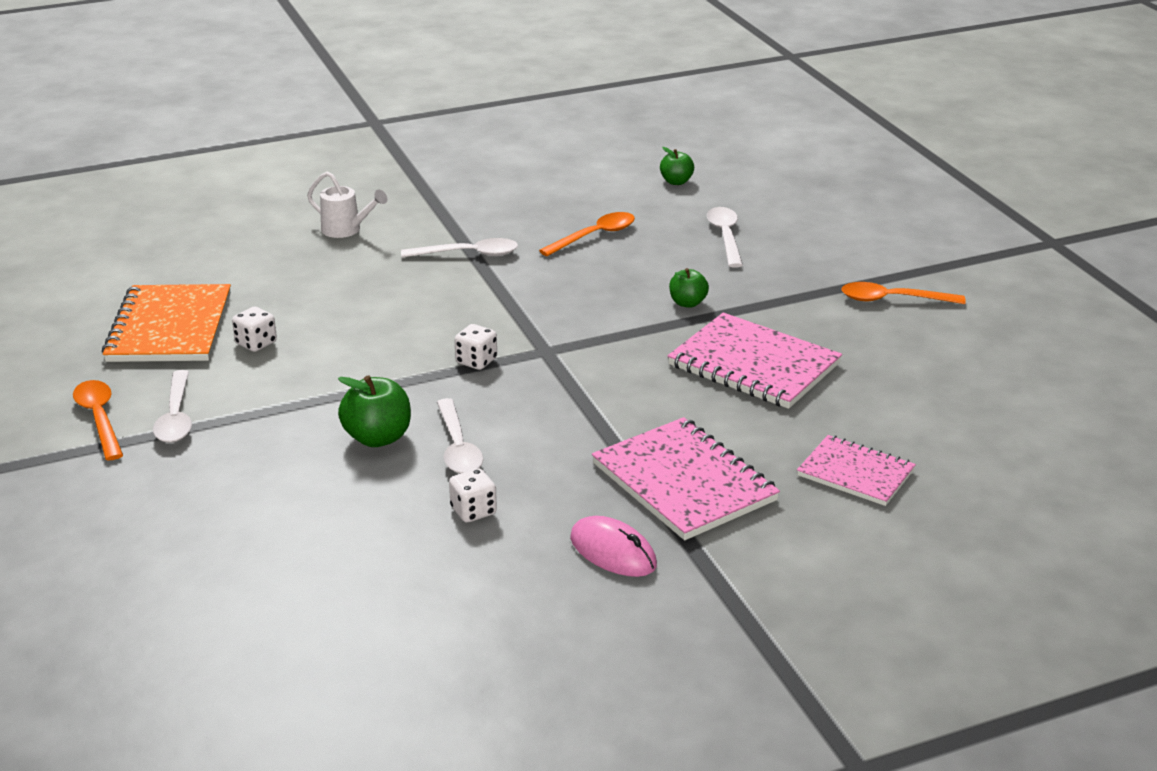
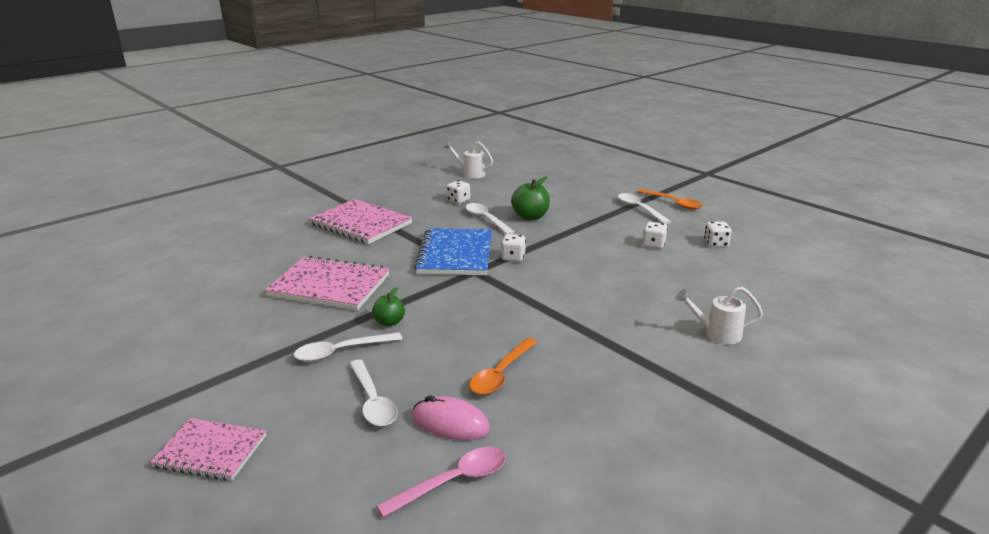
camera: 160 degrees right, 5 degrees down
orange notebook [102,284,231,362] -> white dice [704,222,732,247]
white spoon [401,238,518,258] -> white spoon moved to [294,332,402,362]
pink mouse [570,516,657,577] -> pink mouse moved to [412,395,490,440]
green apple [660,147,694,185] -> pink spoon [376,447,506,518]
pink notebook [797,435,916,506] -> pink notebook moved to [150,418,266,481]
orange spoon [841,282,966,304] -> none
none -> blue notebook [414,228,492,275]
none -> white watering can [444,141,493,179]

